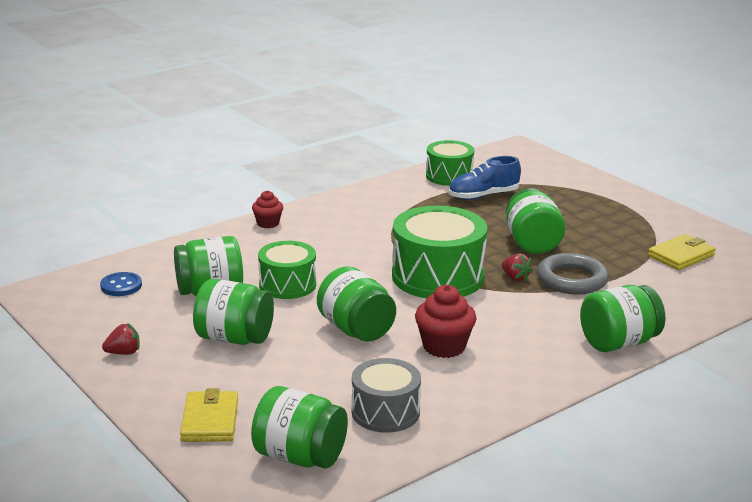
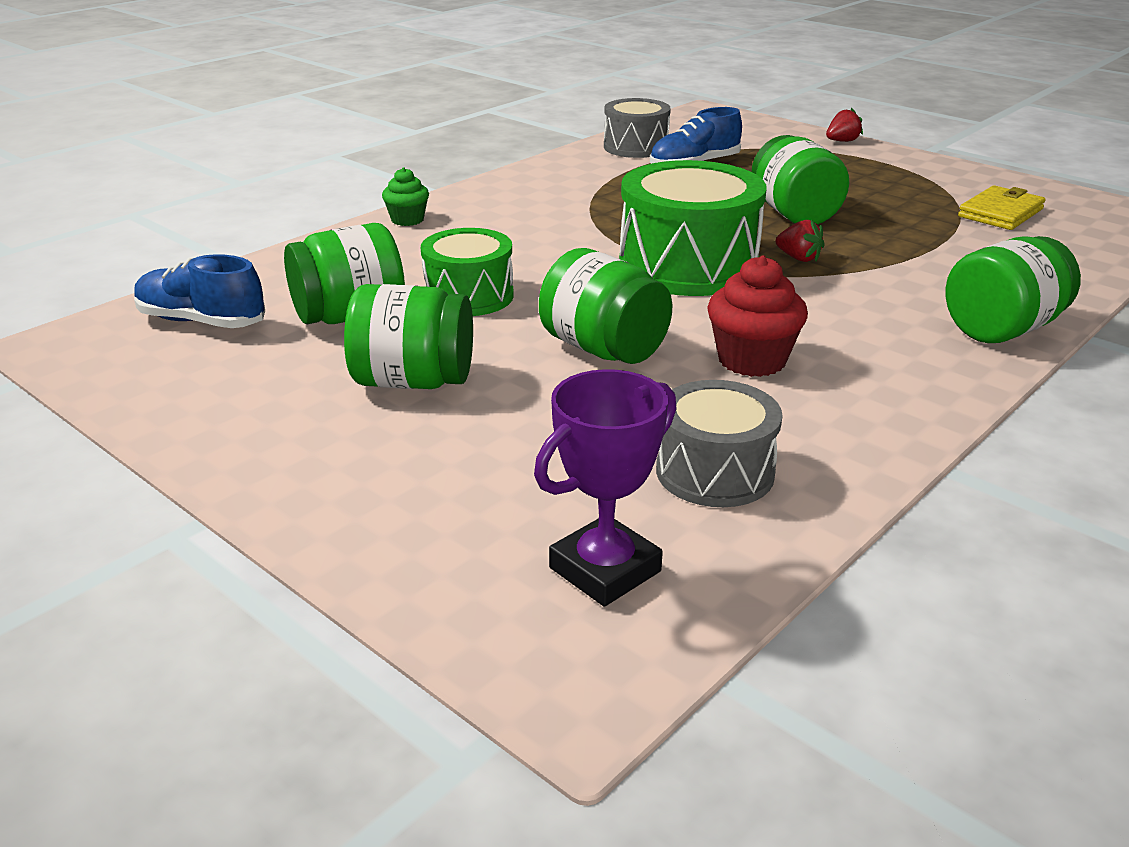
camera: 10 degrees left, 5 degrees up
blue button [100,272,142,296] -> blue shoe [134,254,265,328]
red strawberry [102,324,140,355] -> red strawberry moved to [826,107,863,142]
yellow wallet [180,388,238,442] -> none
green jar [251,386,348,468] -> purple trophy [534,369,676,607]
red cupcake [252,190,283,228] -> green cupcake [382,168,429,226]
green drum [426,140,474,186] -> grey drum [604,98,671,158]
grey ring [537,253,609,295] -> none

